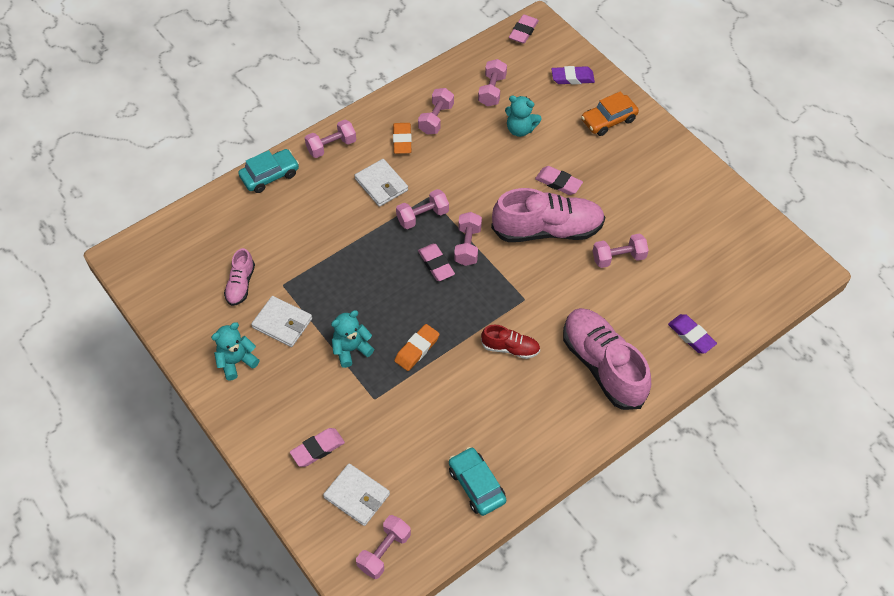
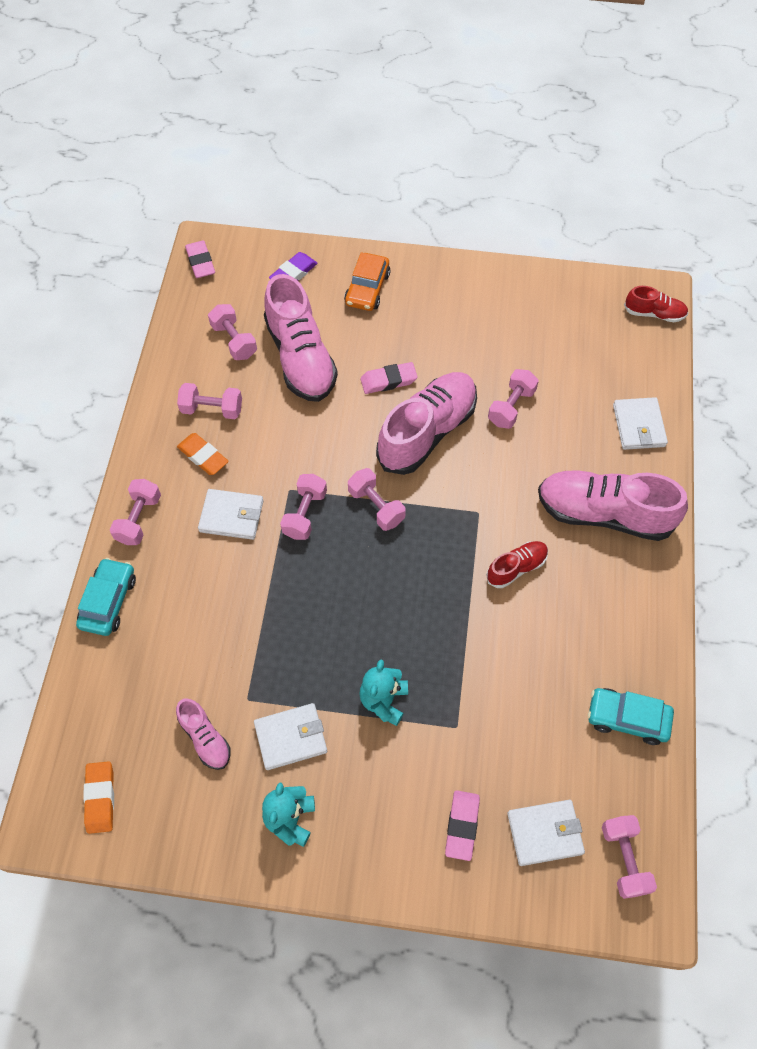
camera: 45 degrees left, 5 degrees up
orange eraser [394,324,440,371] -> orange eraser moved to [83,761,114,834]
pink dumbbell [418,88,454,135] -> pink dumbbell turned 60 degrees counterclockwise [177,383,242,419]
pink eraser [418,244,455,281] -> none
turquoise teddy bear [505,95,542,137] -> pink shoe [264,274,338,402]
purple eraser [668,314,717,354] -> white wallet [613,397,668,450]
none -> red shoe [624,286,688,322]

